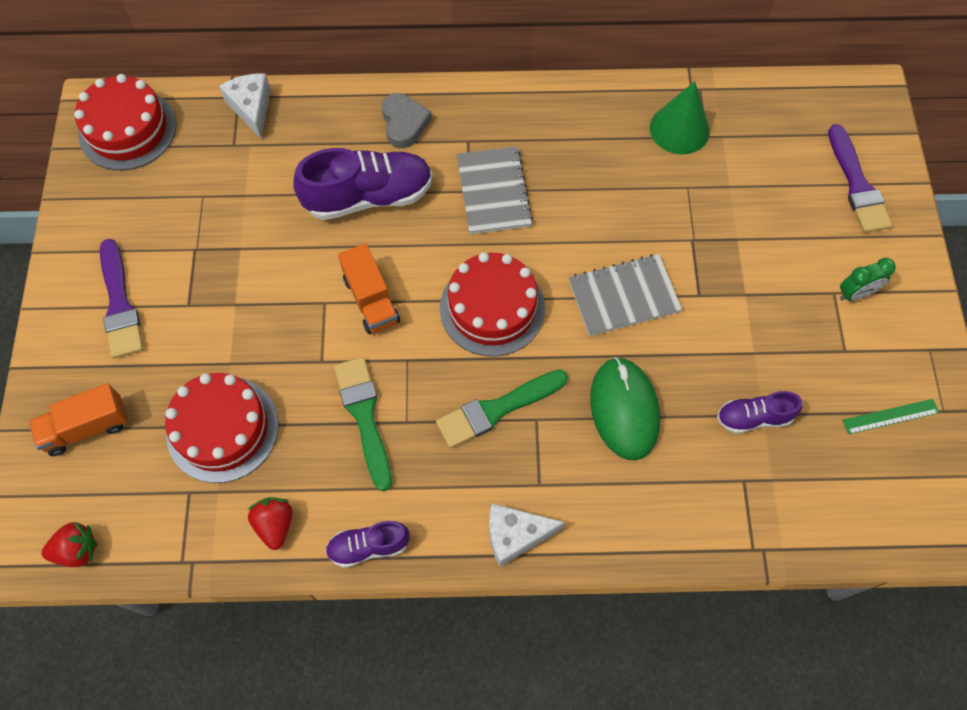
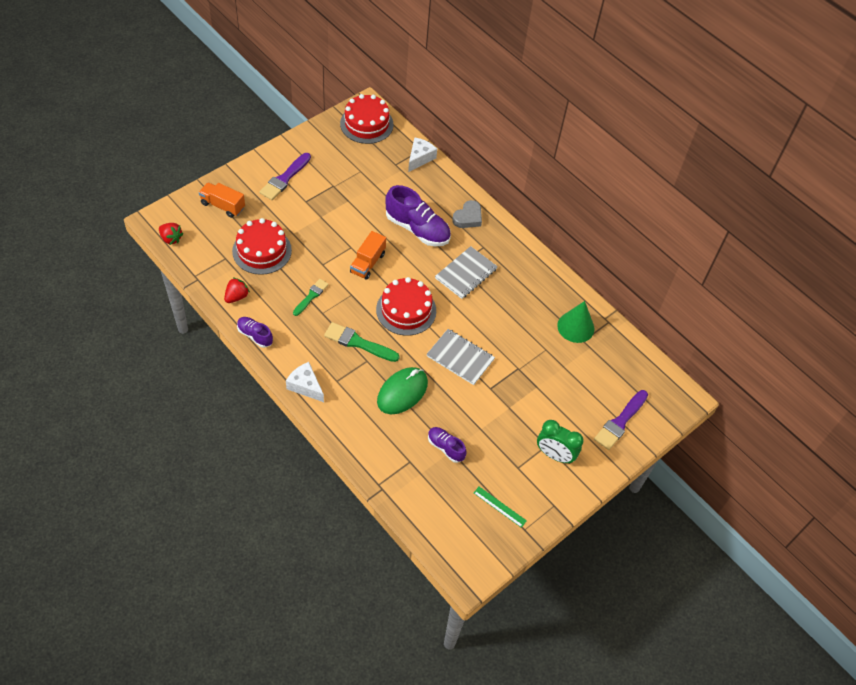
camera: 45 degrees right, 10 degrees down
green brush [334,357,392,491] -> green brush [293,279,329,316], size x0.65
green clock [840,258,896,301] -> green clock [537,420,584,464], size x1.52

